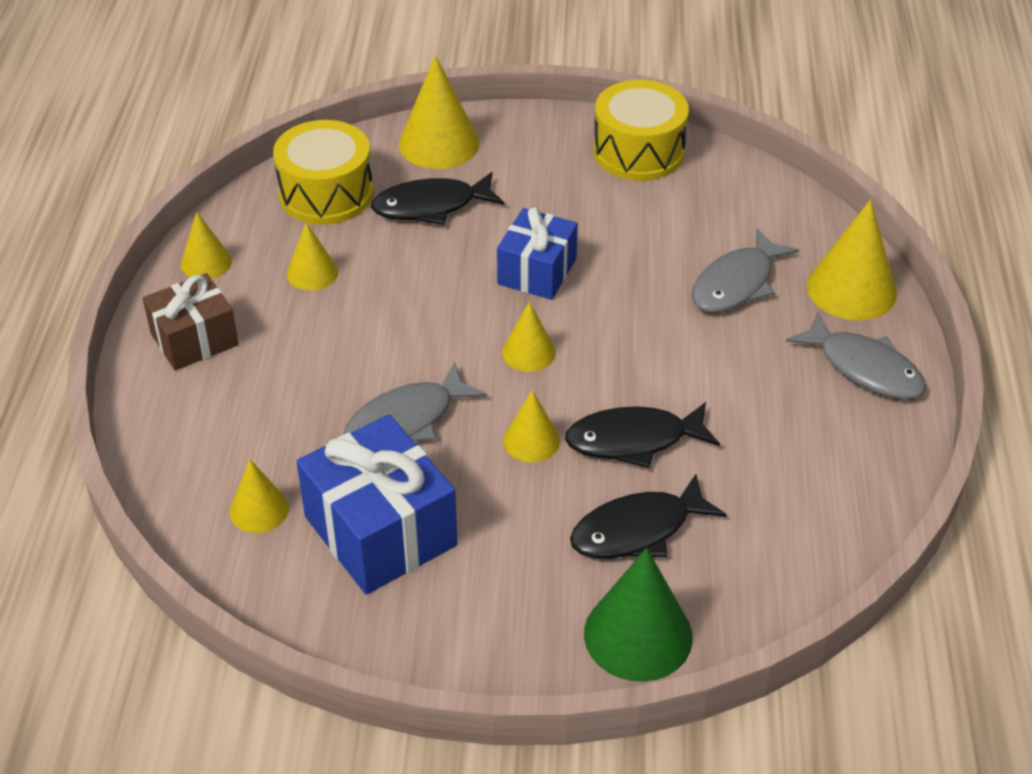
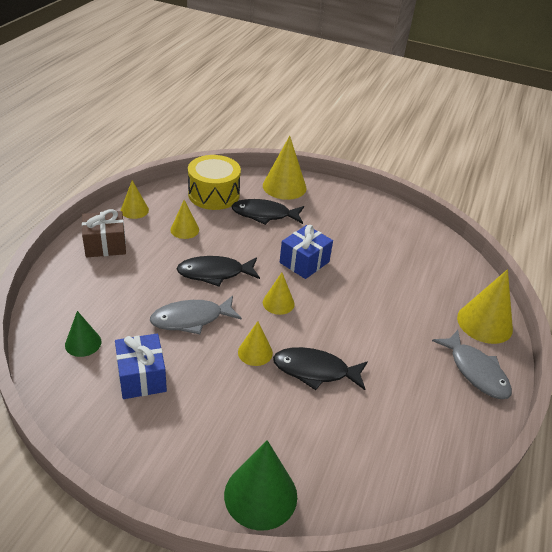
camera: 15 degrees right, 5 degrees down
yellow cone [230,460,289,533] -> green cone [65,311,101,357]
blue gift [296,415,458,595] -> blue gift [115,333,167,399], size x0.64
black fish [570,474,727,559] -> black fish moved to [177,256,260,287]
yellow drum [593,80,689,181] -> none
grey fish [692,228,799,313] -> none

